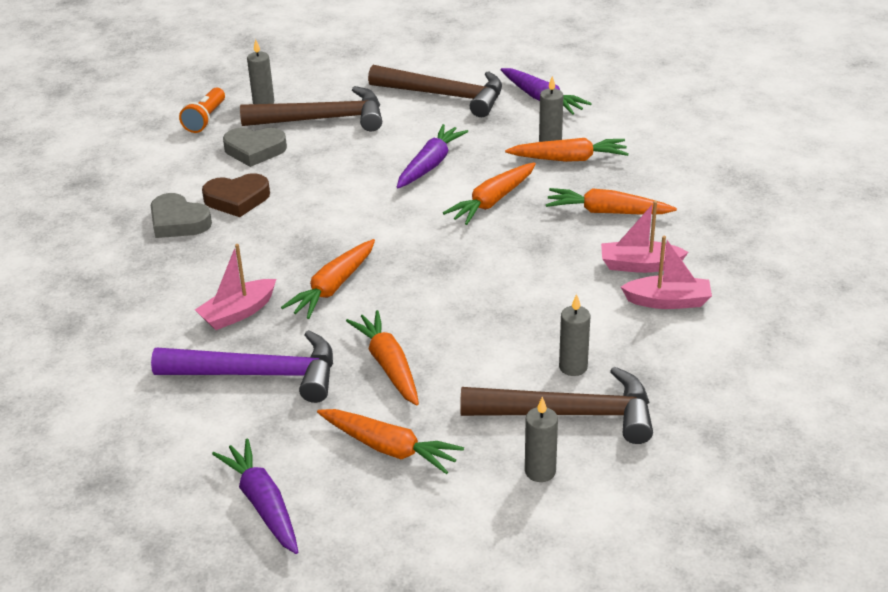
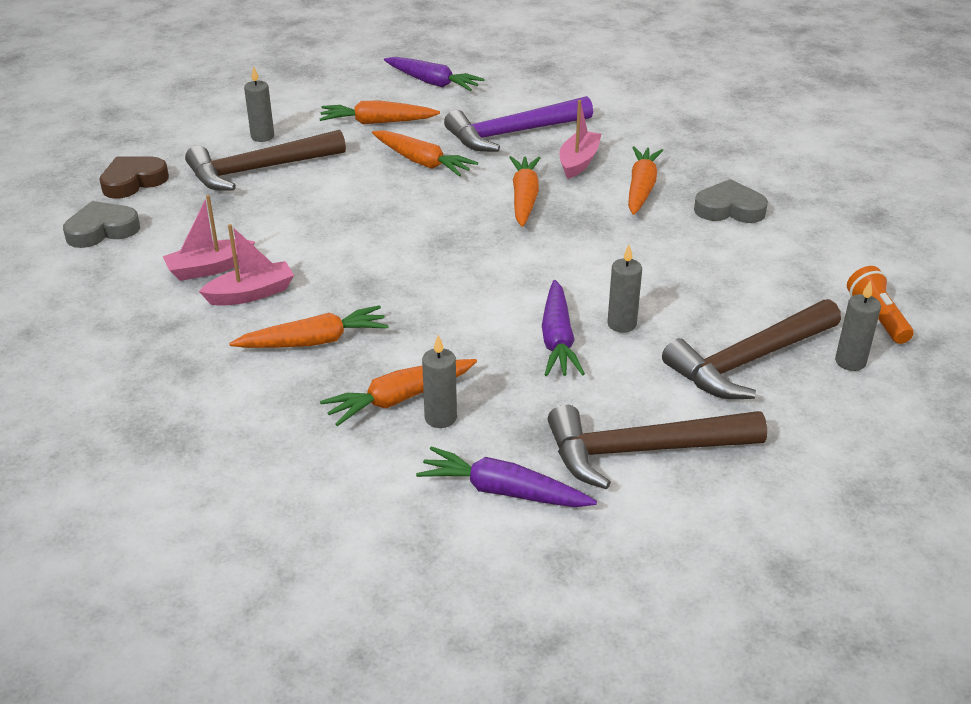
camera: 150 degrees right, 0 degrees up
brown heart [202,173,270,217] -> brown heart moved to [99,156,169,199]
grey heart [223,128,287,167] -> grey heart moved to [63,201,140,248]
orange carrot [443,162,536,225] -> orange carrot moved to [628,146,663,215]
grey candle [559,294,590,376] -> grey candle moved to [607,245,642,333]

